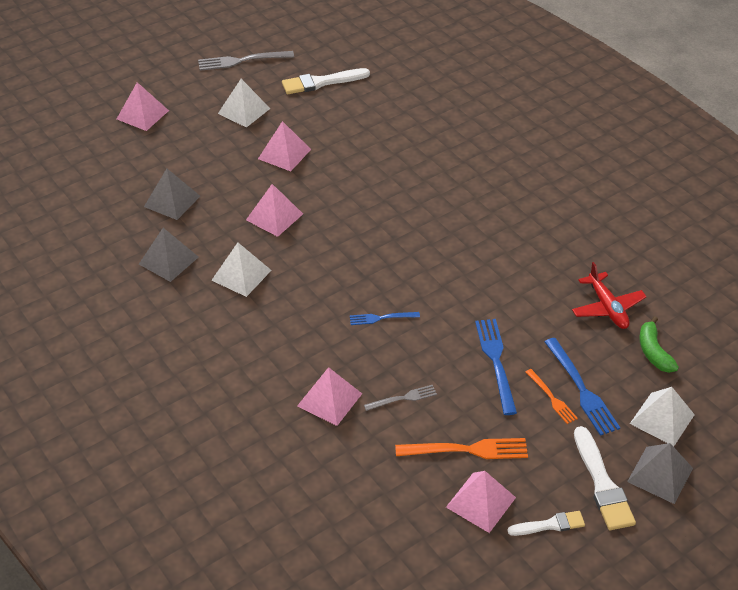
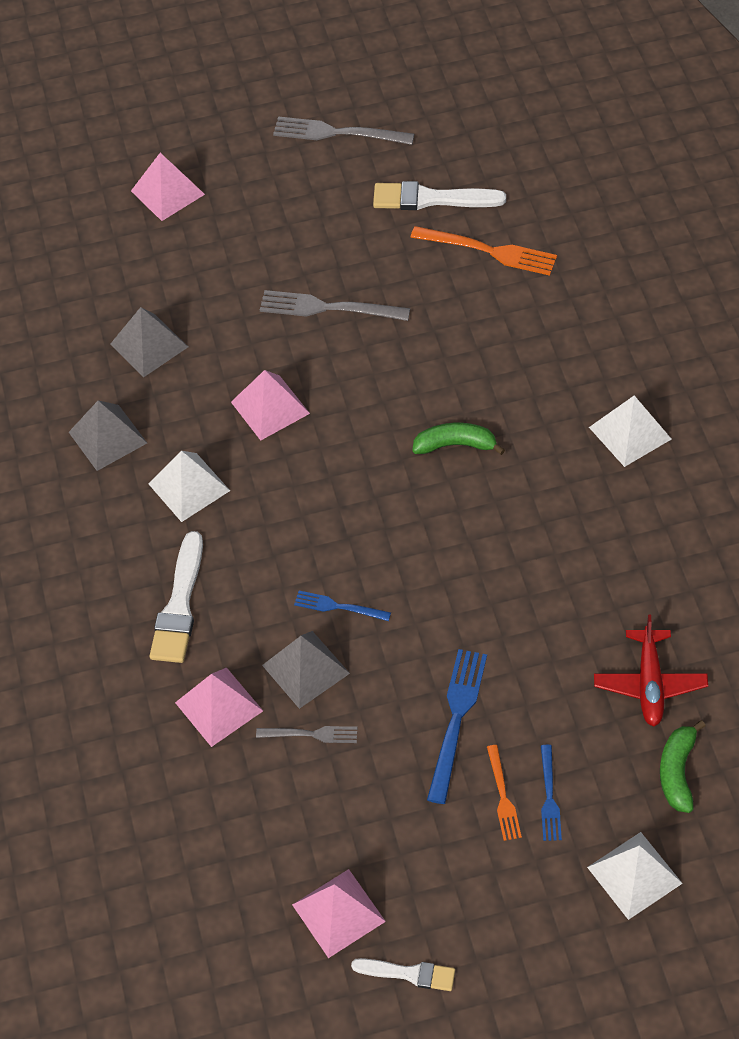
camera: 25 degrees right, 10 degrees up
white pyramid [218,79,270,128] -> white pyramid moved to [589,395,671,467]
pink pyramid [258,121,311,171] -> grey fork [260,290,410,321]
orange fork [395,438,528,459] -> orange fork moved to [410,226,557,276]
blue fork [545,338,620,436] -> blue fork [541,745,562,841], size x0.59
white brush [574,426,636,530] -> white brush moved to [149,531,203,663]
grey pyramid [627,443,693,504] -> grey pyramid moved to [262,631,350,709]
none -> green banana [412,423,505,455]

